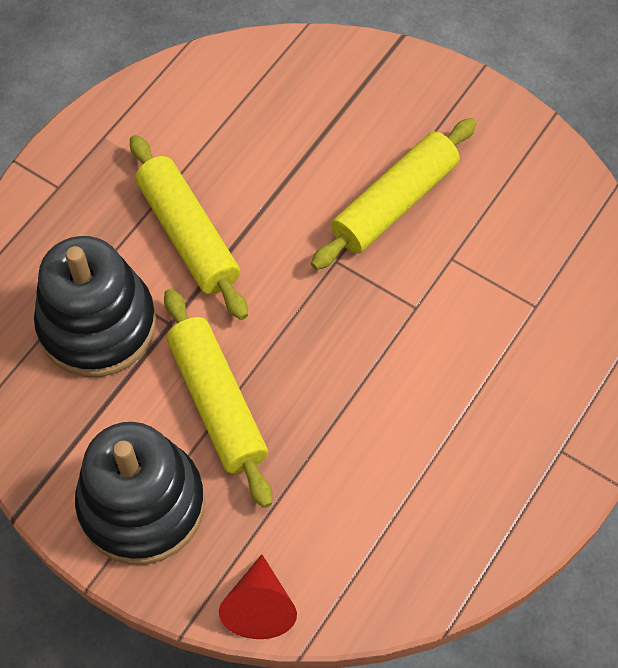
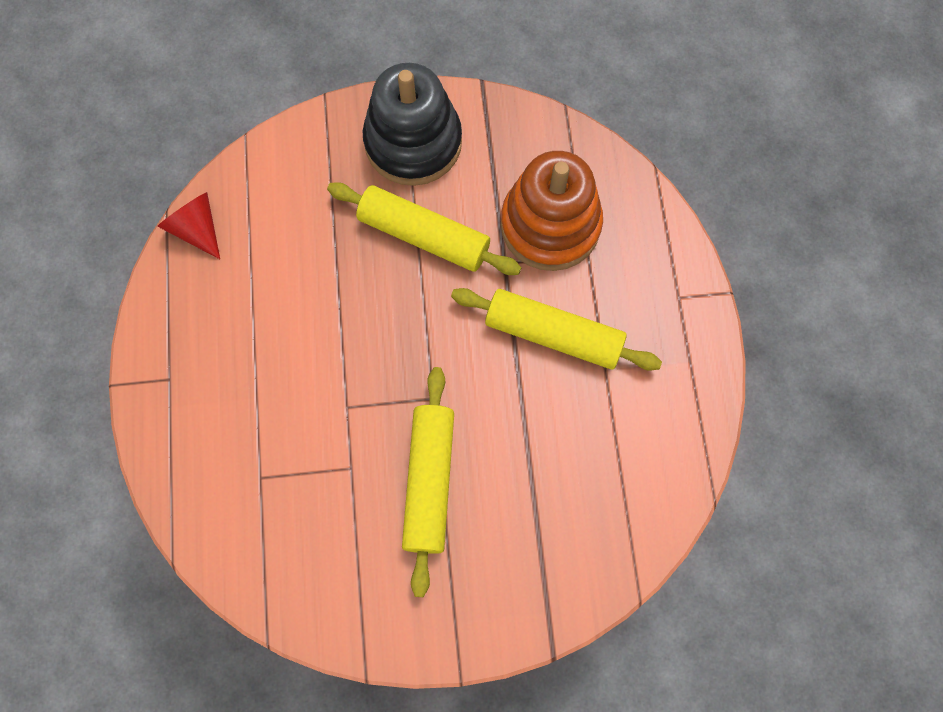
camera: 140 degrees right, 10 degrees up
black stacking toy [34,236,156,377] -> orange stacking toy [501,151,603,271]
red cone [219,554,297,639] -> red cone moved to [157,192,220,259]

